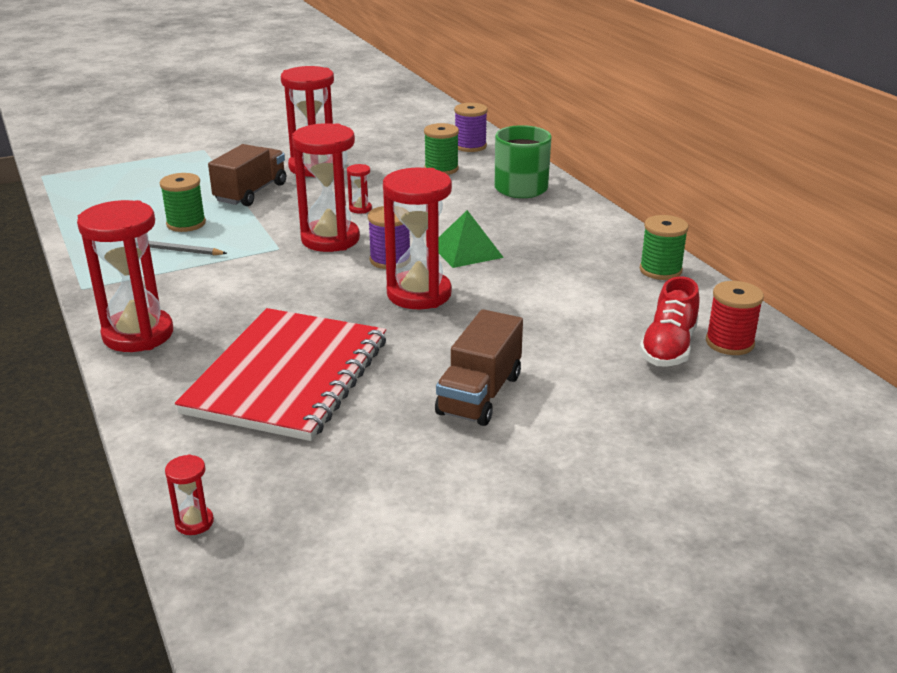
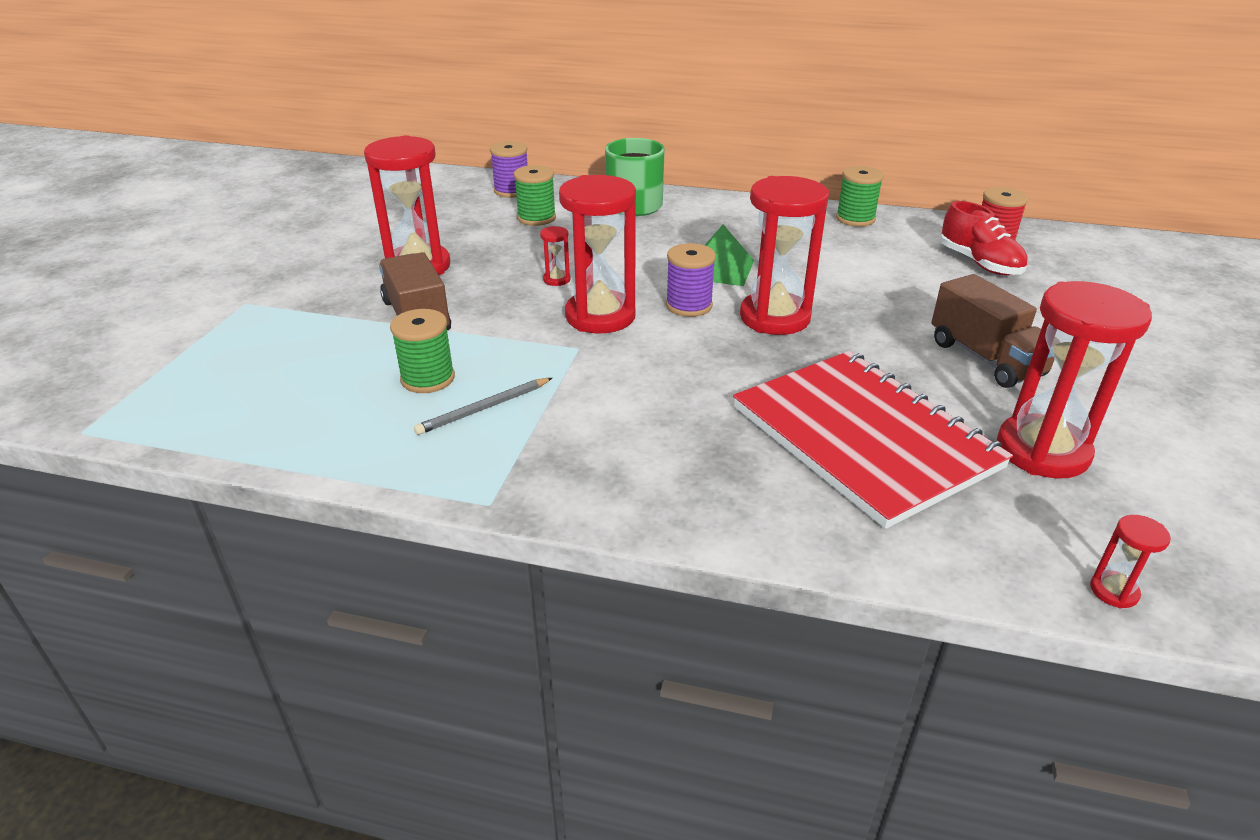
camera: 50 degrees left, 5 degrees up
red hourglass [77,200,173,352] -> red hourglass moved to [997,281,1152,478]

